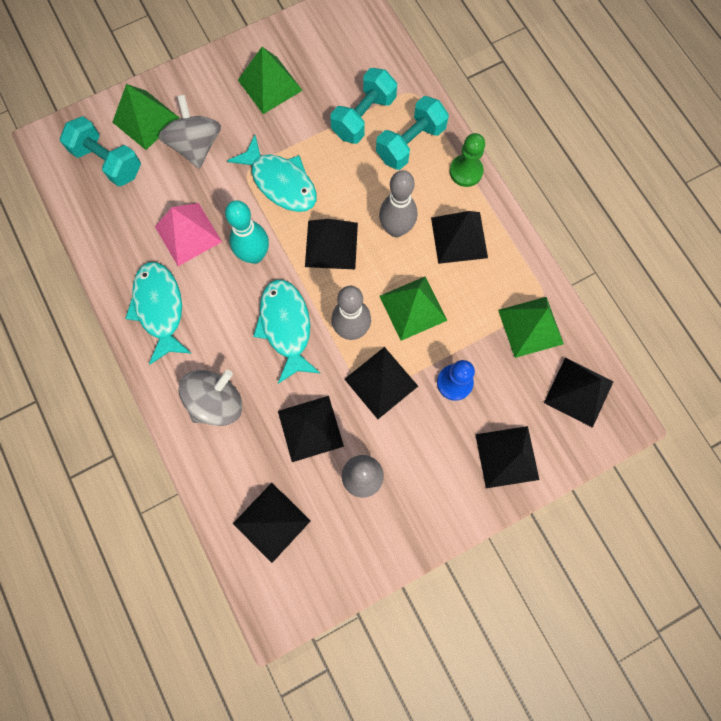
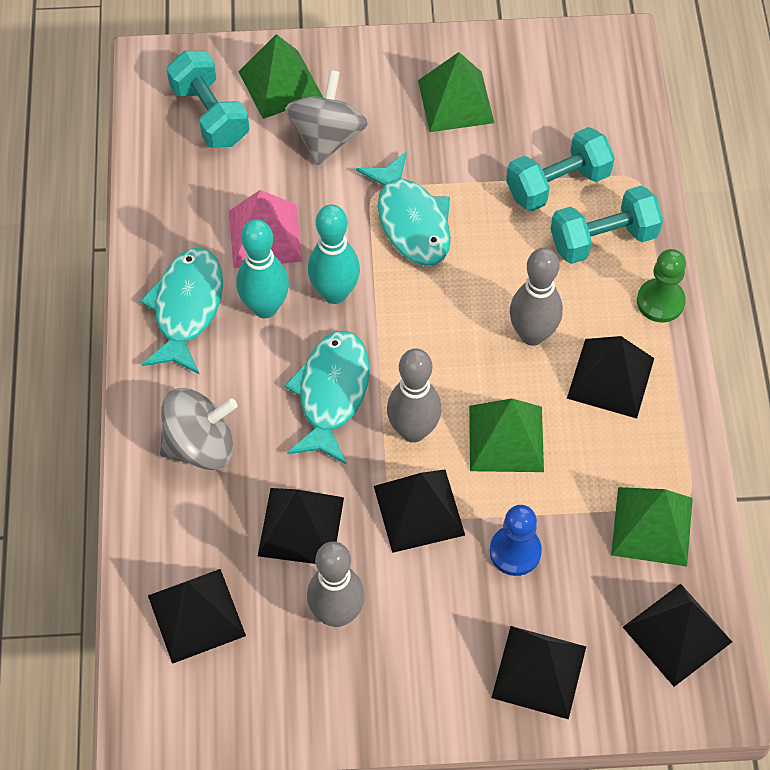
camera: 25 degrees right, 15 degrees down
black pyramid [305,219,358,269] -> none
none -> turquoise bowling pin [236,219,289,318]

